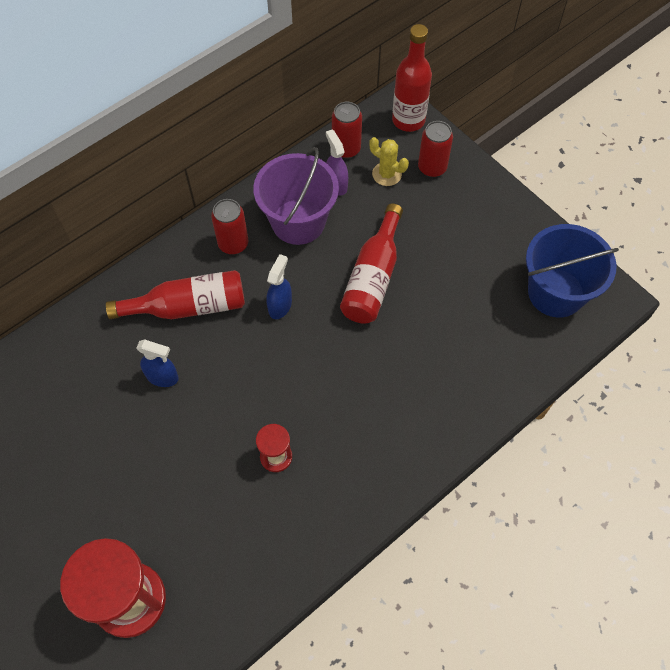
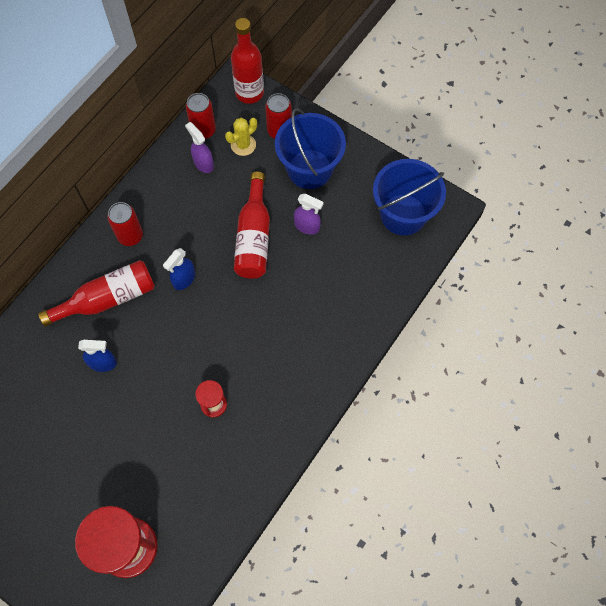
camera: 15 degrees left, 5 degrees up
purple bucket [253,147,339,245] -> none
blue spray bottle [266,254,292,319] -> blue spray bottle turned 150 degrees counterclockwise [163,248,195,290]
yellow cactus [369,137,409,186] -> yellow cactus turned 60 degrees counterclockwise [225,118,257,156]
none -> blue bucket [275,108,346,189]
none -> purple spray bottle [294,194,324,235]

